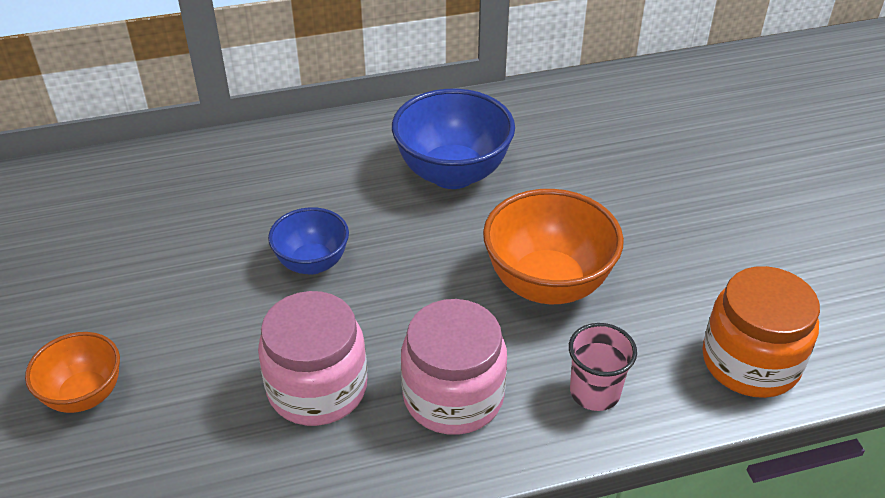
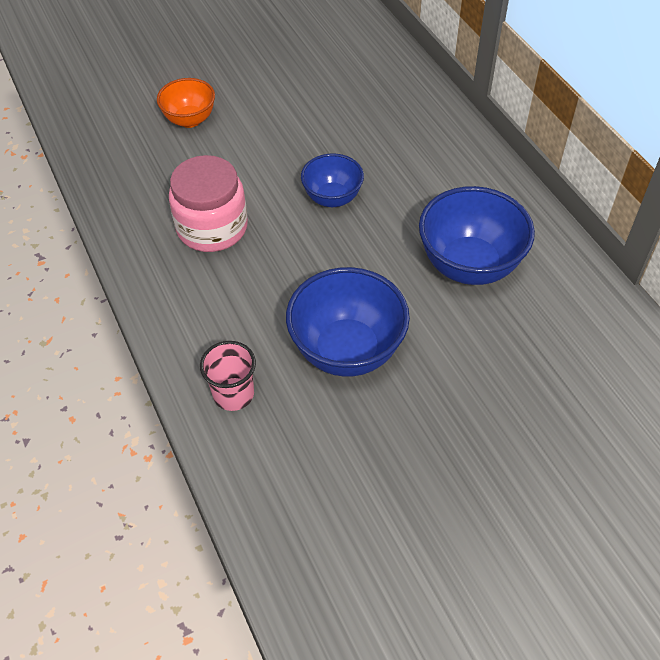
camera: 80 degrees right, 10 degrees up
pink jar [401,299,507,435] -> none
orange bowl [483,189,624,304] -> blue bowl [286,267,410,377]
orange jar [702,266,820,398] -> none

